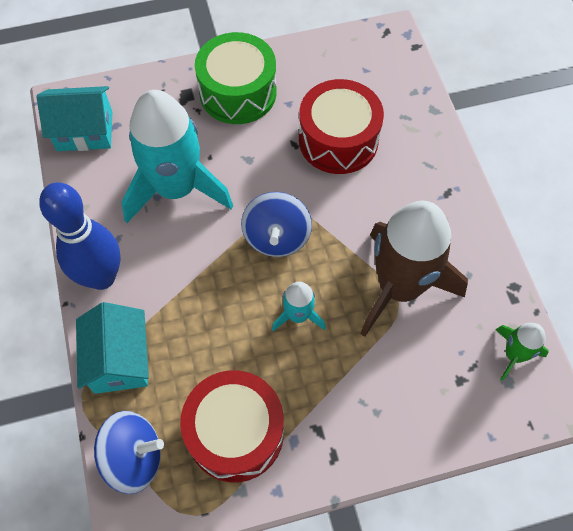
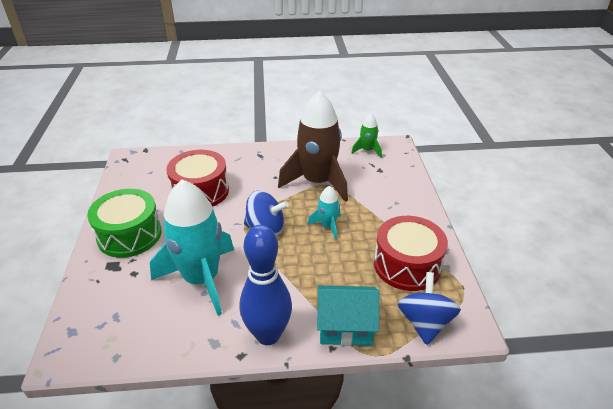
camera: 80 degrees left, 25 degrees down
turquoise house [36,86,112,151] -> none

